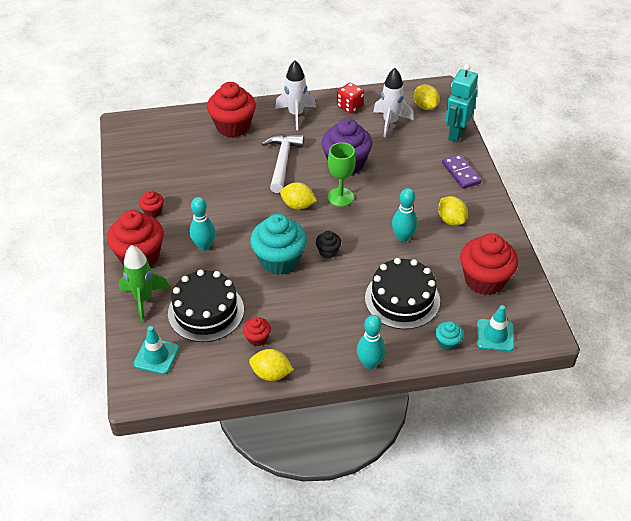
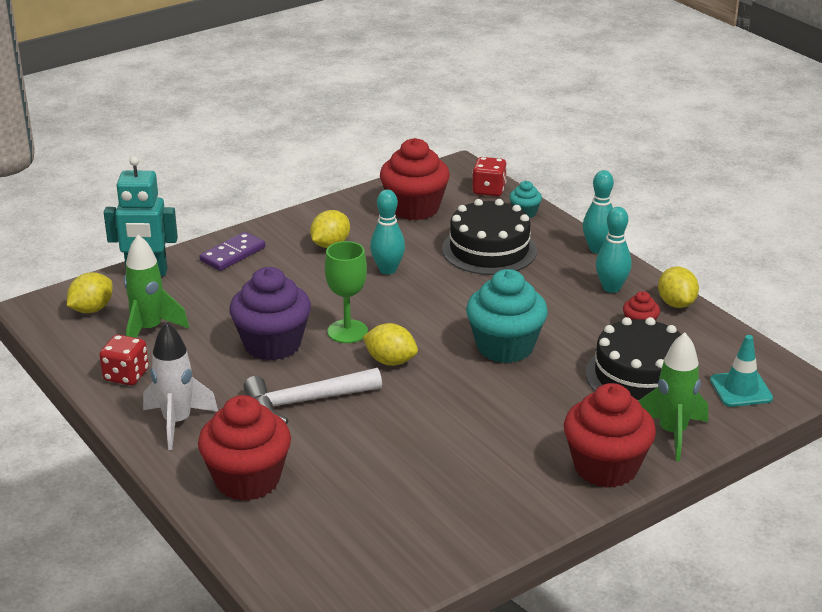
camera: 115 degrees left, 15 degrees down
red cupcake [139,190,164,217] -> none
turquoise bowling pin [189,197,215,251] -> turquoise bowling pin moved to [596,207,632,293]
yellow lemon [280,182,317,210] -> yellow lemon turned 60 degrees counterclockwise [363,323,418,366]
black cupcake [316,231,341,258] -> none
white rocket [373,68,414,138] -> green rocket [124,235,189,338]
turquoise traffic cone [477,305,514,351] -> red dice [472,157,507,196]

